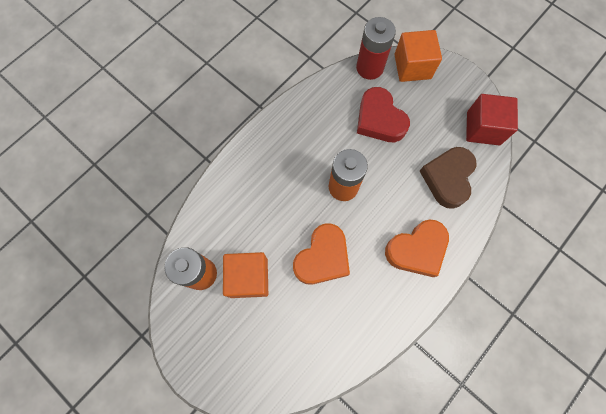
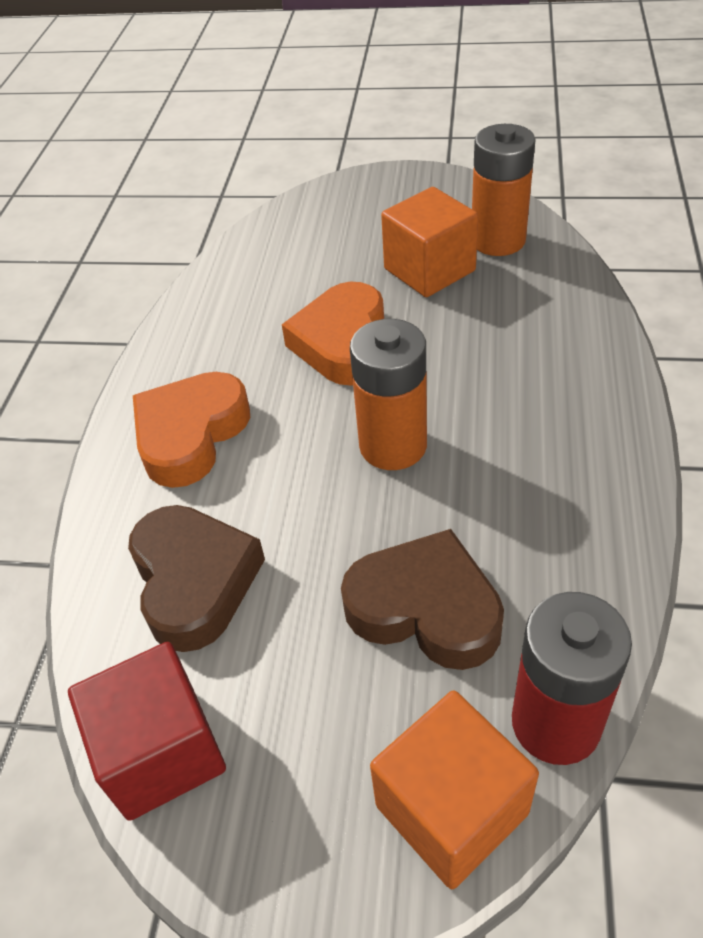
camera: 150 degrees right, 25 degrees down
red heart [357,87,410,142] -> brown heart [341,529,504,670]

